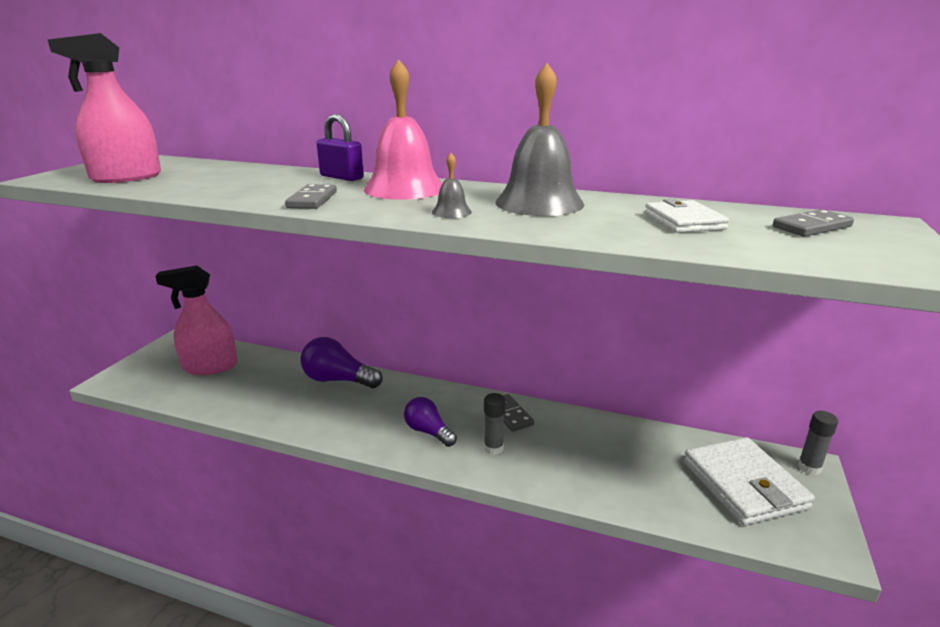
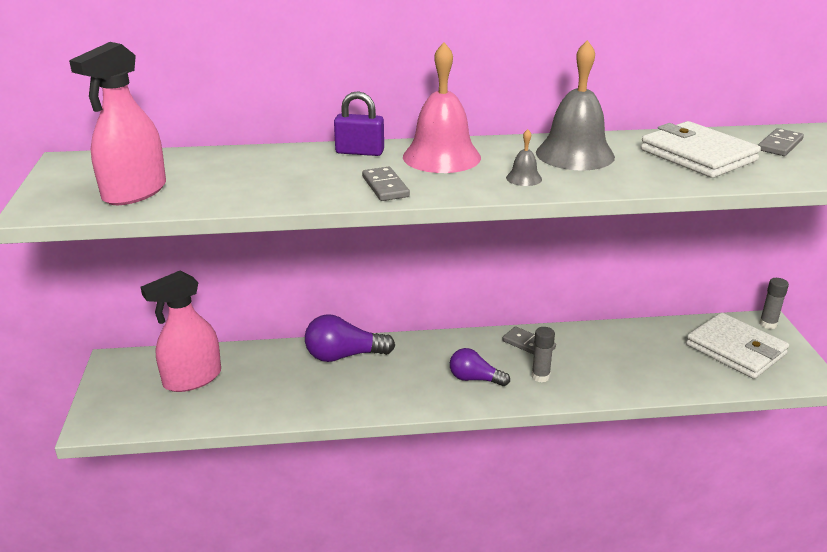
camera: 25 degrees left, 5 degrees up
white wallet [645,199,729,233] -> white wallet [641,121,761,178], size x1.67

